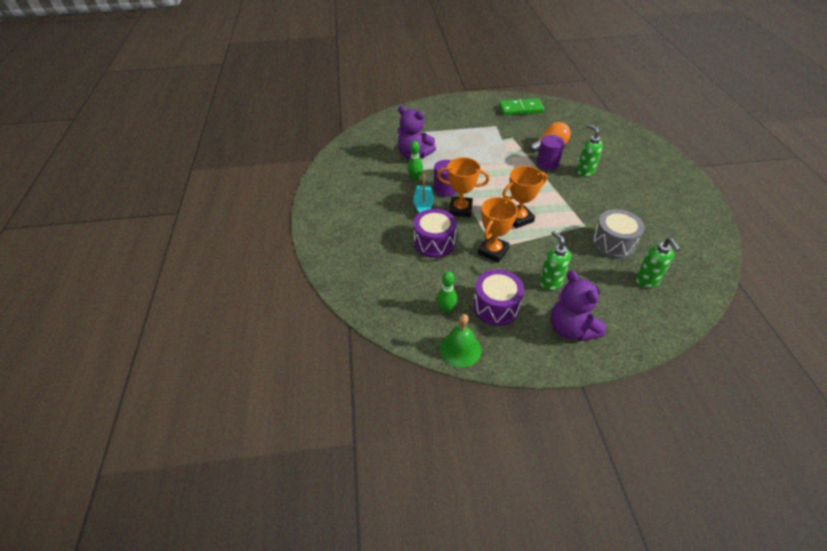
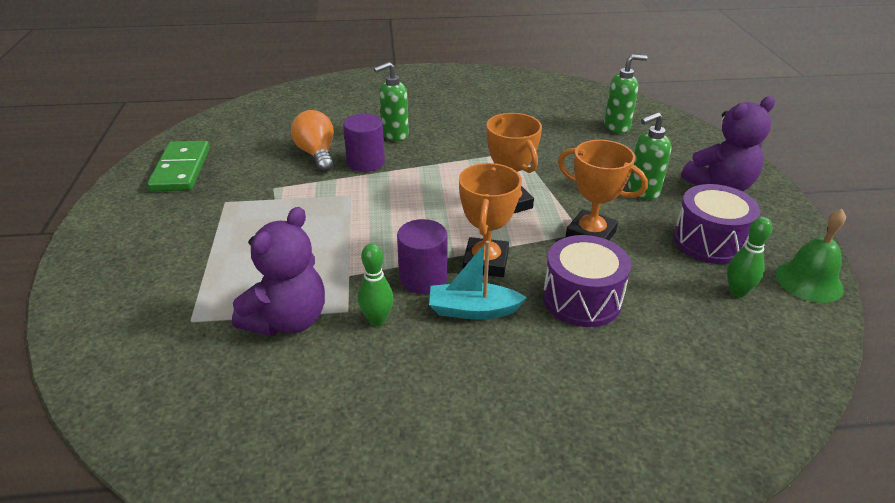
camera: 90 degrees left, 10 degrees down
grey drum [592,209,645,259] -> none

